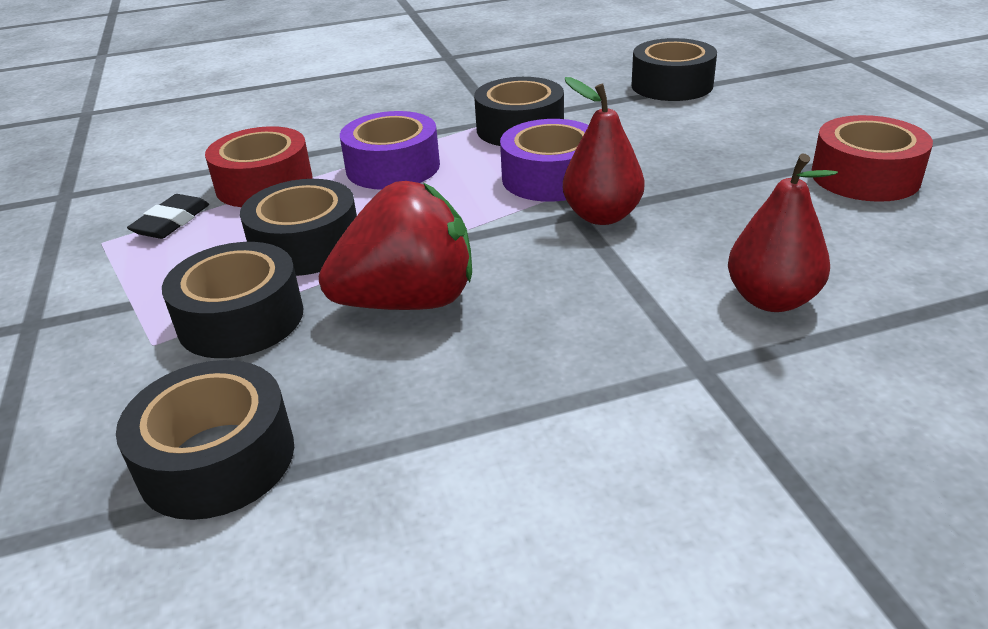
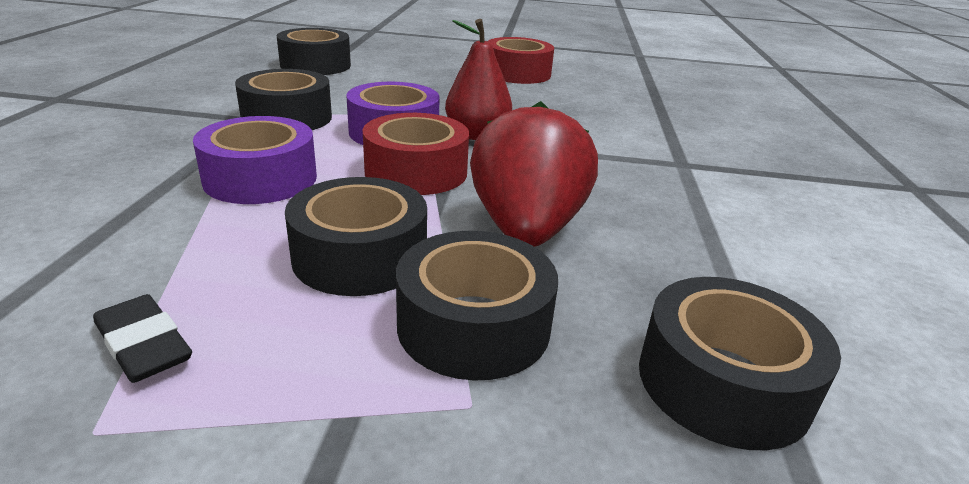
camera: 70 degrees left, 5 degrees down
red tape [205,126,313,207] -> red tape moved to [363,113,469,195]
red pear [728,154,838,312] -> none

